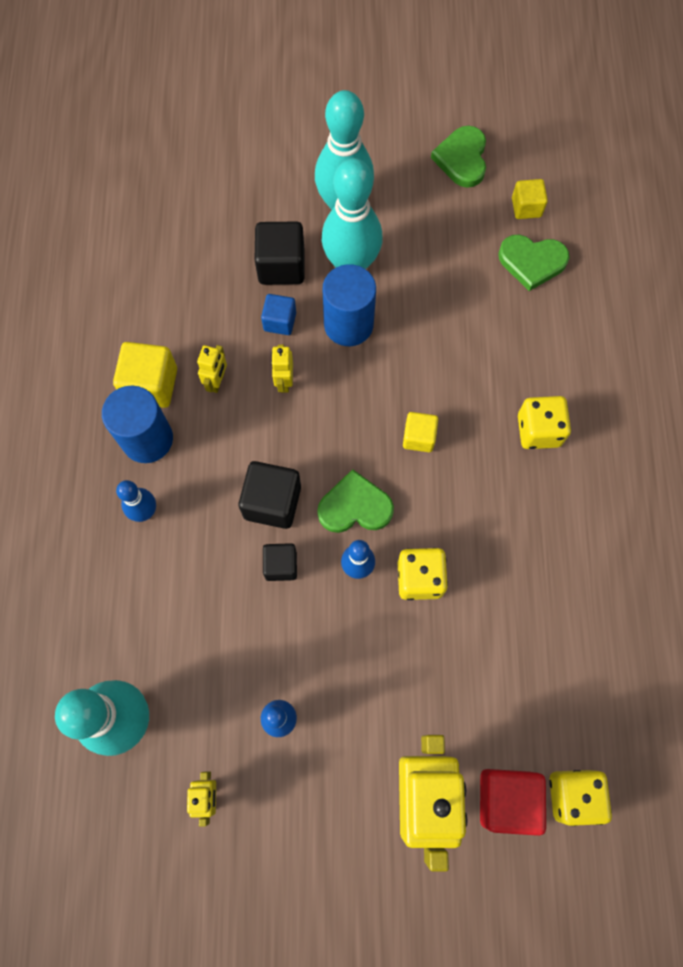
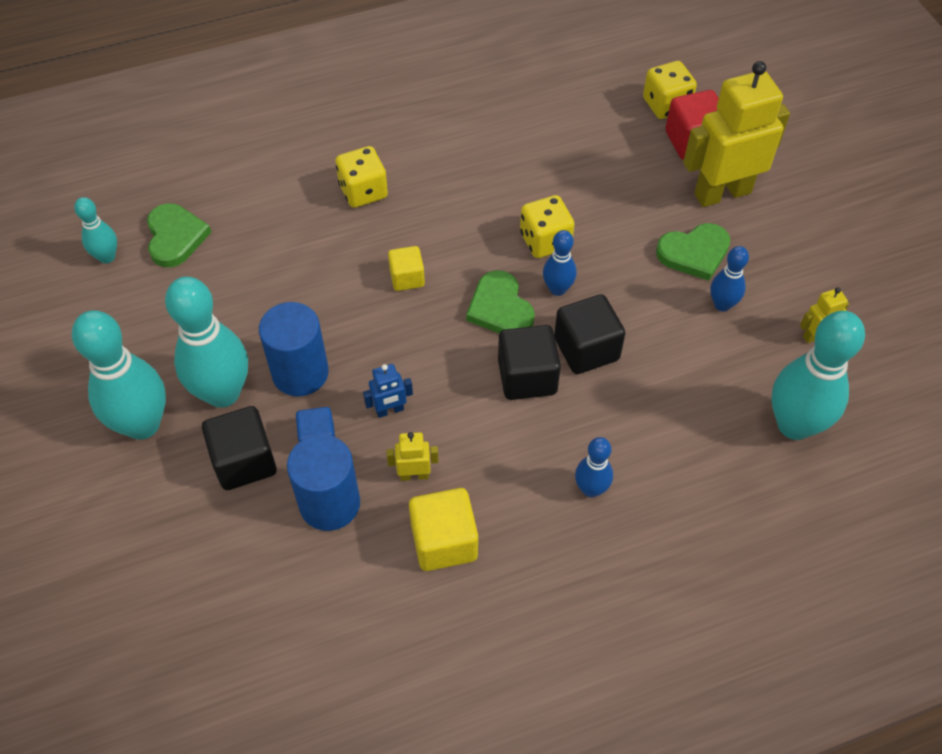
camera: 110 degrees left, 15 degrees down
blue cylinder [102,386,173,463] -> blue cylinder moved to [287,435,360,531]
black cube [263,543,297,581] -> black cube [554,294,625,374], size x1.61
yellow robot [271,345,293,393] -> blue robot [363,364,413,418]
green heart [431,126,486,188] -> green heart moved to [656,223,730,281]
yellow cube [512,179,548,219] -> turquoise bowling pin [74,197,117,263]

